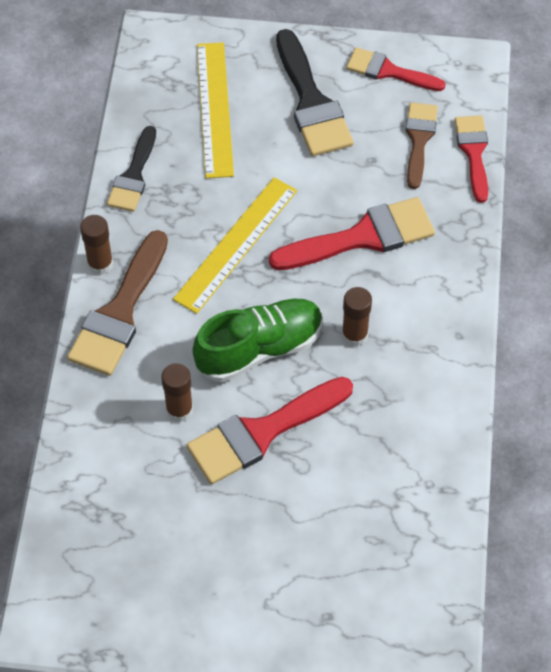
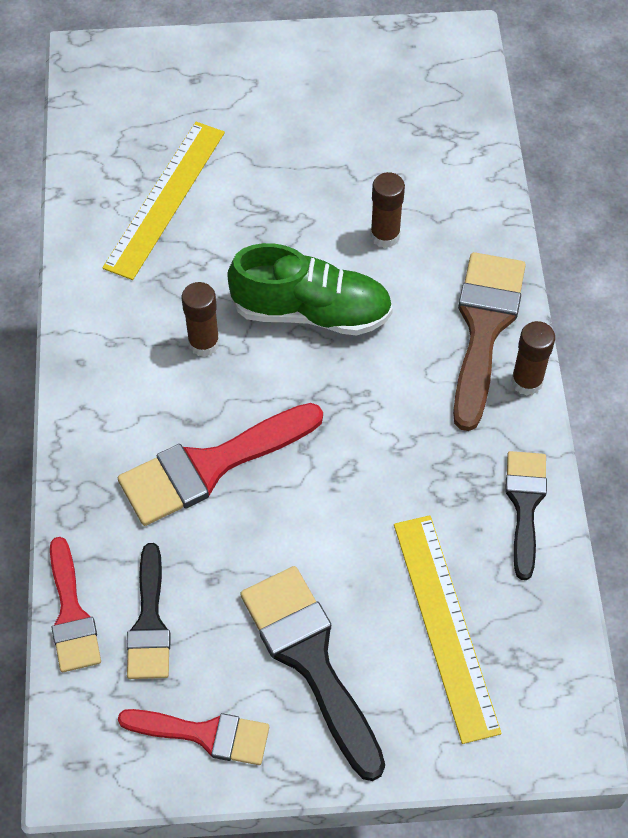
camera: 170 degrees right, 0 degrees up
yellow ruler [173,177,297,314] -> yellow ruler moved to [102,122,225,280]
red brush [186,377,353,484] -> none
green shoe [192,299,323,382] -> green shoe turned 135 degrees counterclockwise [228,243,393,336]
brown brush [405,103,438,189] -> black brush [127,543,171,679]

